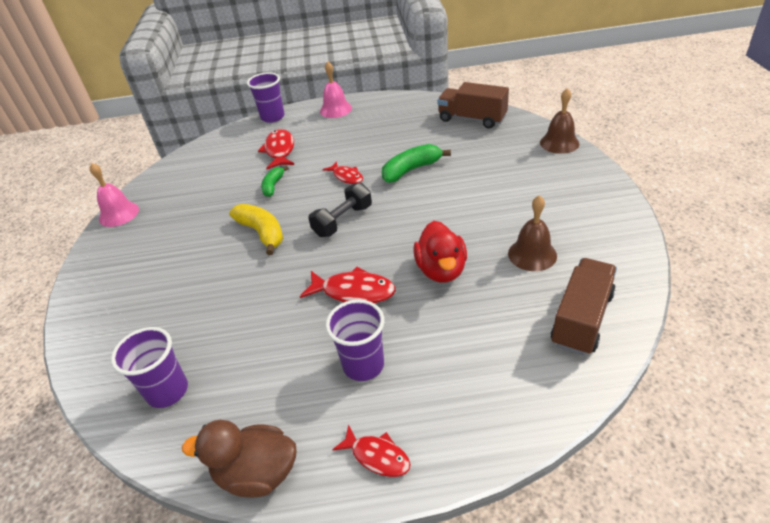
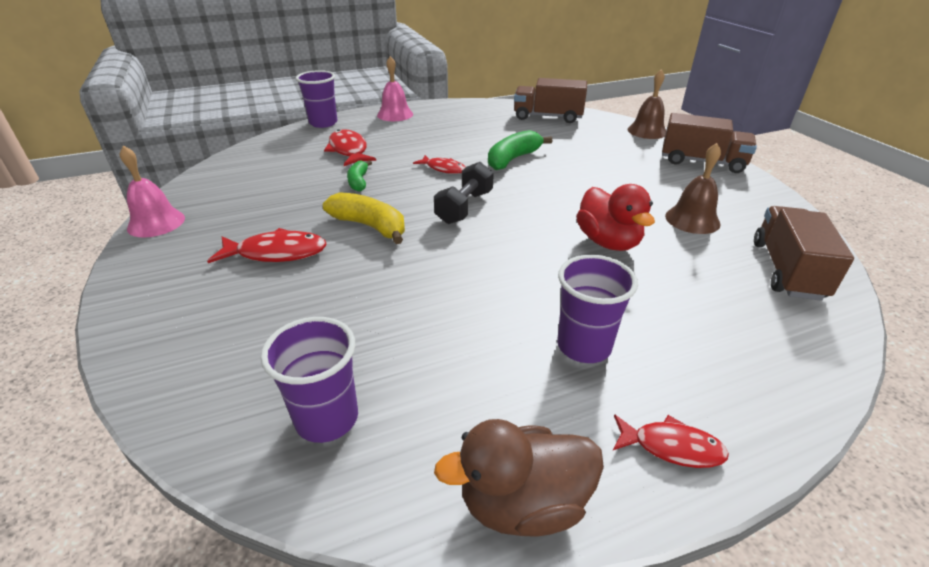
camera: 20 degrees left, 5 degrees down
red fish [300,267,396,303] -> red fish moved to [207,228,327,263]
none -> brown truck [662,113,757,173]

